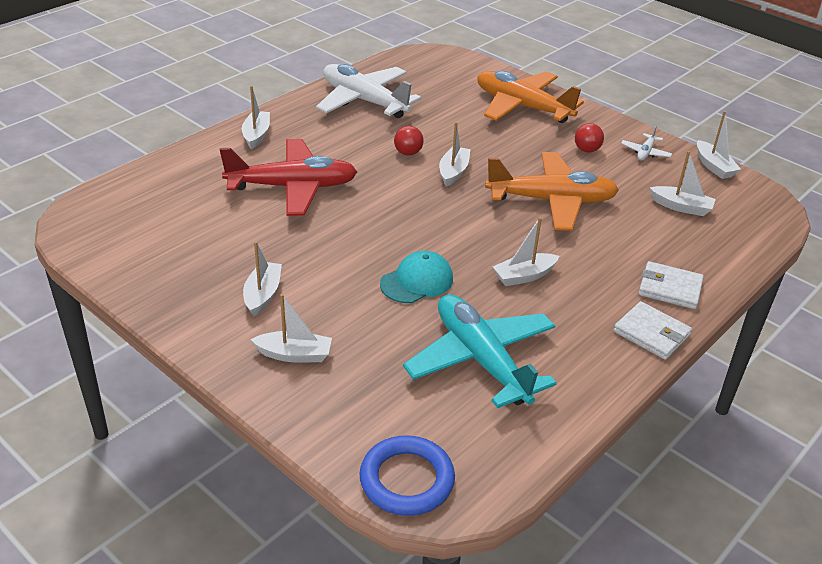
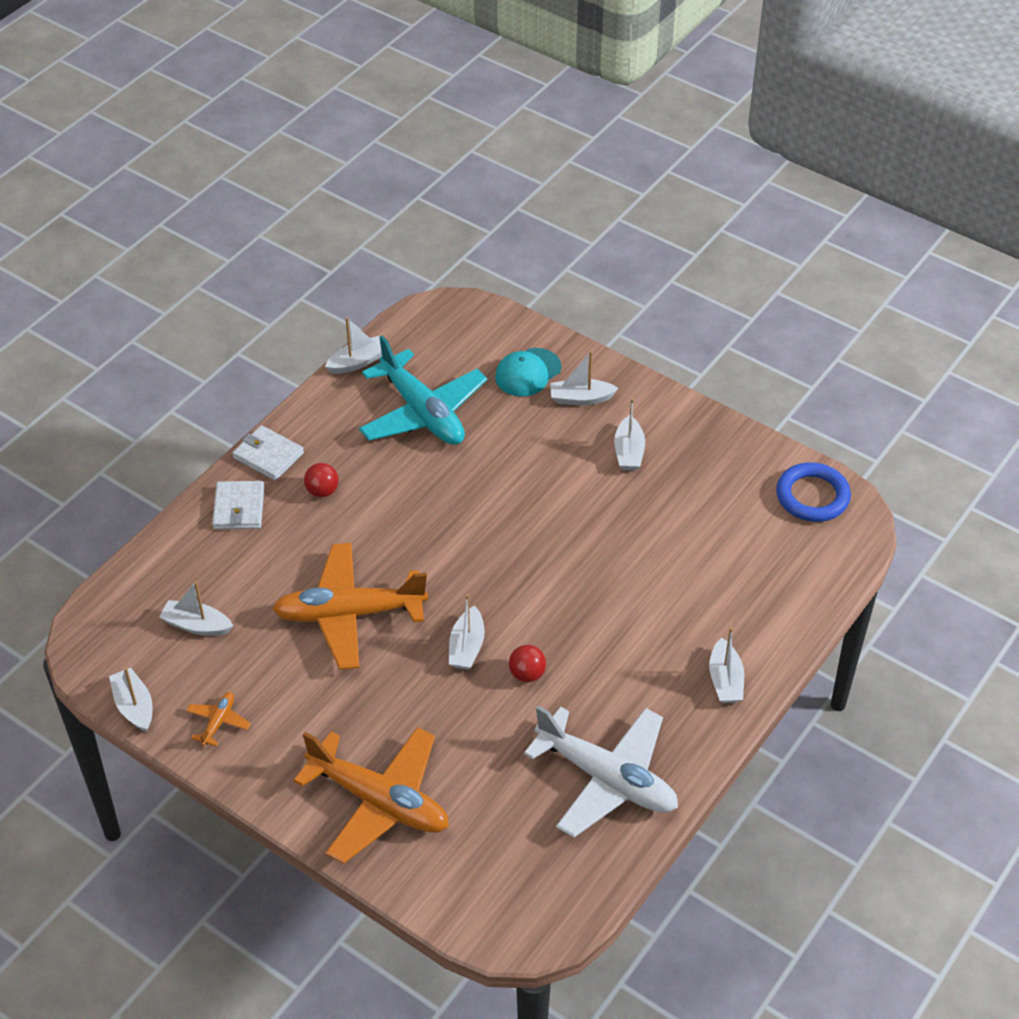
camera: 175 degrees right, 10 degrees up
red plane [220,139,357,216] -> none
blue ring [360,435,455,516] -> blue ring moved to [776,462,851,522]
turquoise cap [380,251,453,303] -> turquoise cap moved to [495,348,561,397]
white boat [493,217,559,286] -> white boat moved to [325,317,382,374]
red ball [575,123,604,152] -> red ball moved to [304,463,339,497]
white plane [621,126,672,161] -> orange plane [186,692,251,746]
white wallet [639,261,704,309] -> white wallet turned 75 degrees clockwise [212,481,264,529]

